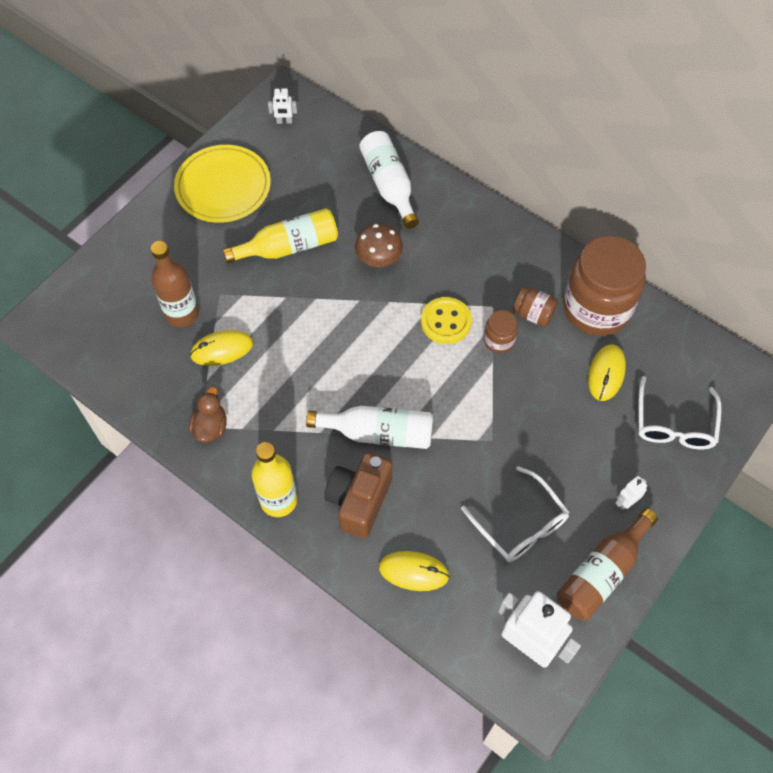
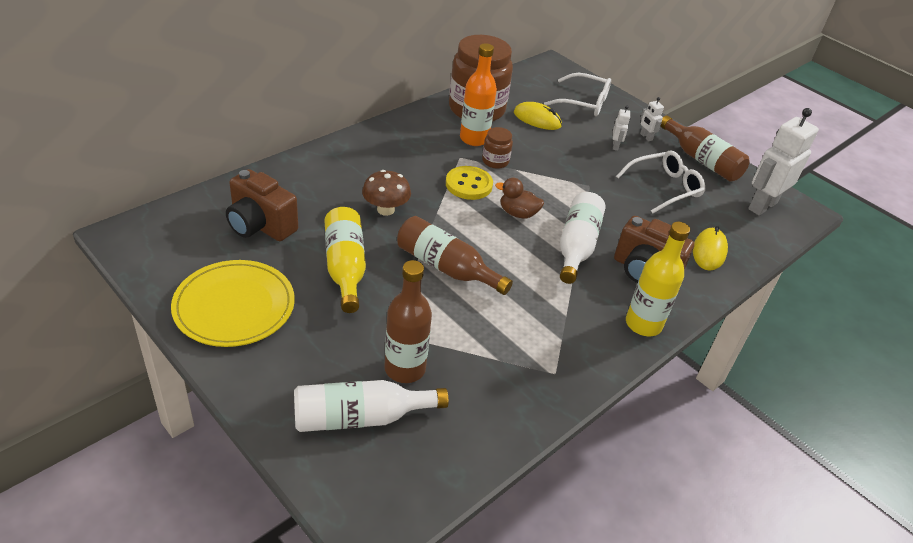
camera: 85 degrees left, 20 degrees down
brown duck [189,387,227,442] -> brown duck moved to [495,178,544,219]
yellow mouse [190,330,253,366] -> none
white robot [268,86,297,124] -> white robot moved to [613,106,630,151]
white bottle [359,131,419,229] -> white bottle moved to [294,380,449,432]
brown jar [513,286,558,327] -> orange bottle [460,43,497,146]
none -> brown camera [226,169,298,241]
none -> brown bottle [397,216,513,295]

